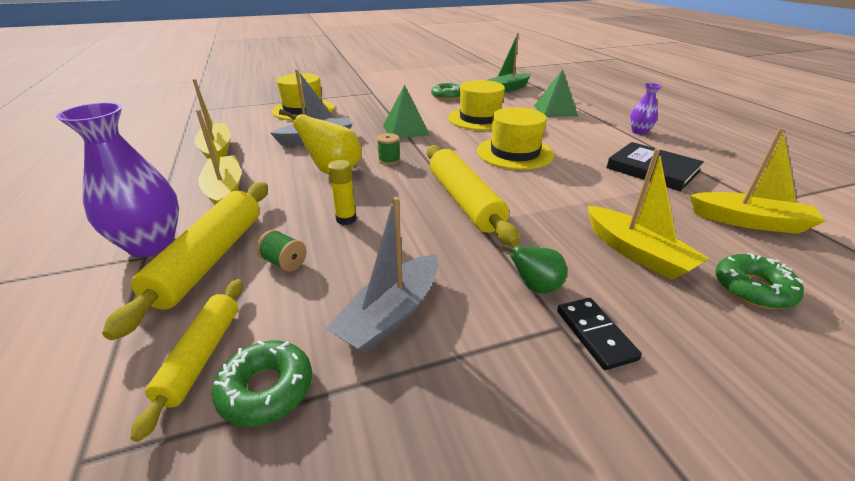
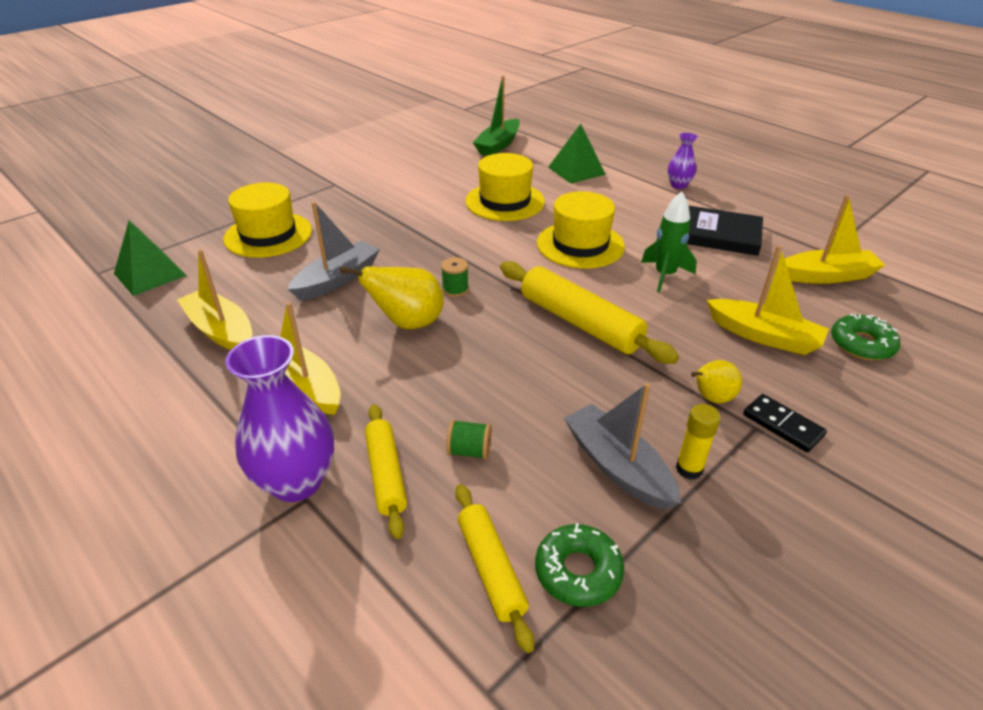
camera: 25 degrees left, 5 degrees up
yellow rolling pin [102,182,268,340] -> yellow rolling pin [365,404,407,539], size x0.61
grey boat [325,197,438,354] -> grey boat turned 135 degrees clockwise [564,383,681,510]
yellow glue stick [328,160,357,225] -> yellow glue stick moved to [676,404,721,480]
green pyramid [383,84,430,139] -> green pyramid moved to [114,220,187,296]
green donut [431,82,460,100] -> none
green pear [499,245,567,293] -> yellow pear [691,360,742,403]
none -> green rocket [641,192,697,292]

